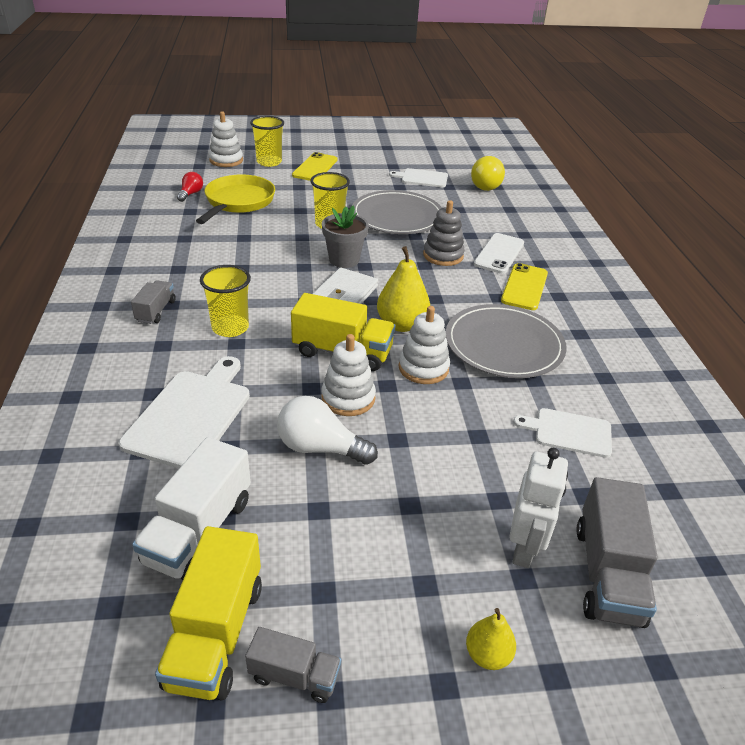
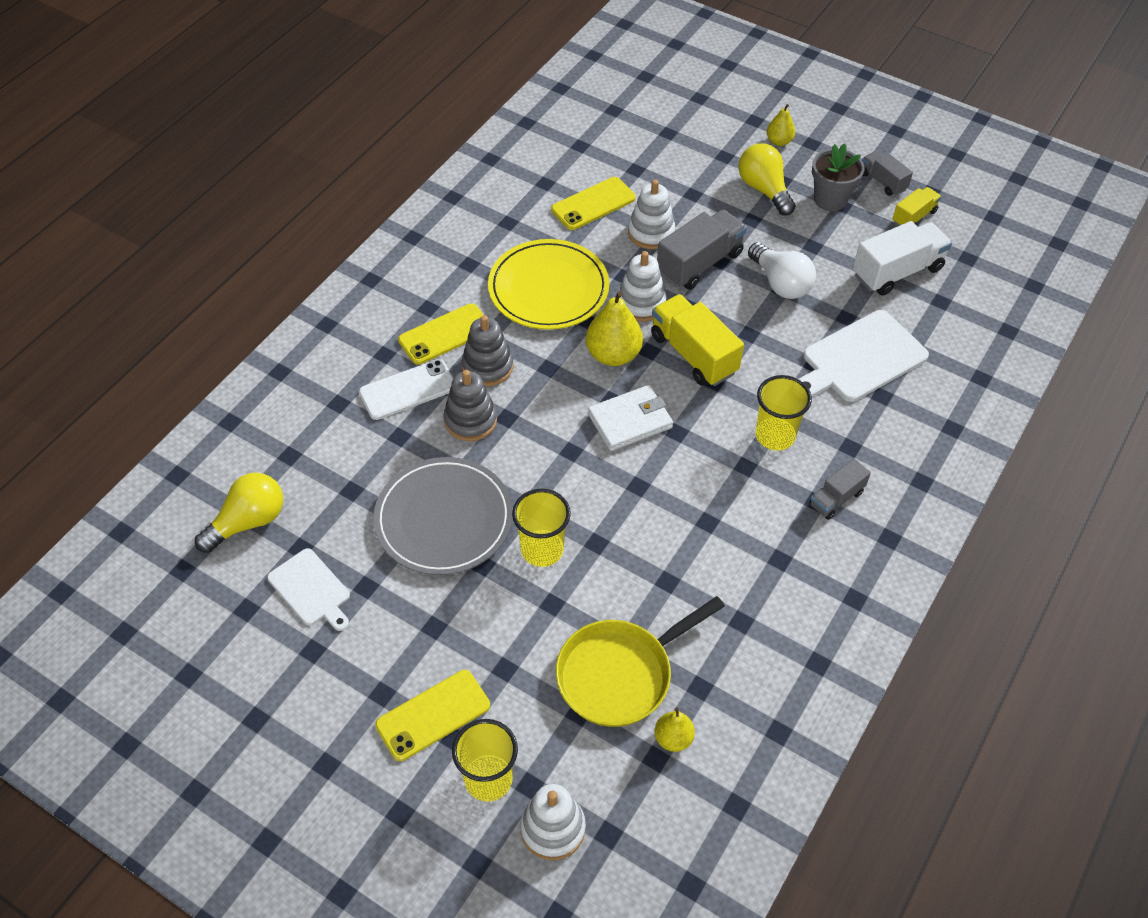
camera: 140 degrees left, 15 degrees up
yellow truck [155,526,262,701] -> yellow truck [893,187,941,226], size x0.57
red light bulb [177,172,203,202] -> yellow pear [654,707,695,752]
white stacking toy [321,334,376,416] -> white stacking toy moved to [628,180,675,249]
grey flower pot [322,205,369,268] -> grey flower pot moved to [812,143,864,211]
grey plate [446,304,567,378] -> yellow plate [488,239,609,330]
white robot [509,448,568,568] -> none
white cutting board [513,408,612,458] -> yellow phone [551,177,636,230]
grey truck [576,477,658,628] -> grey truck moved to [657,210,747,290]
none -> grey stacking toy [462,315,513,386]
none -> yellow light bulb [739,143,796,215]

